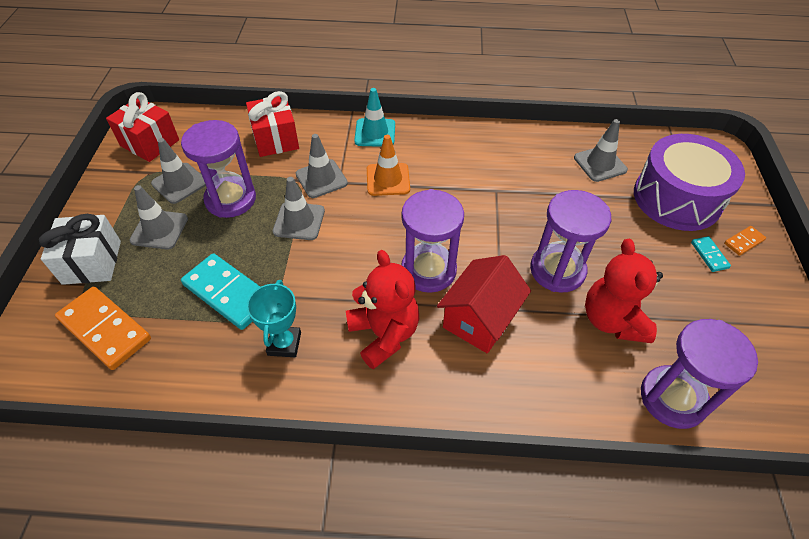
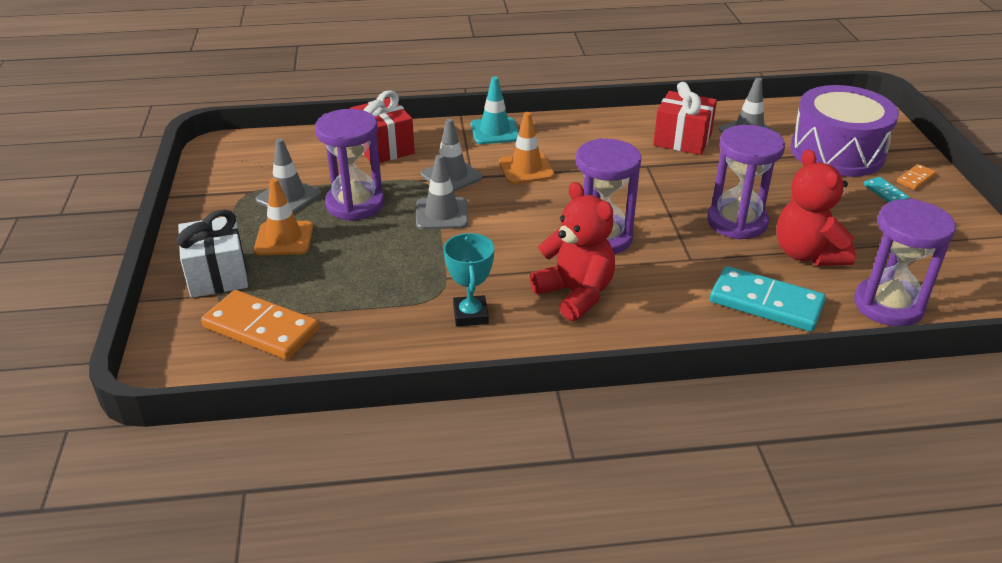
camera: 10 degrees left, 15 degrees down
red gift [106,92,179,162] -> red gift moved to [653,82,717,155]
grey traffic cone [130,185,188,249] -> orange traffic cone [254,178,313,255]
turquoise domino [181,253,260,330] -> turquoise domino moved to [710,266,826,332]
red house [437,255,531,353] -> none

